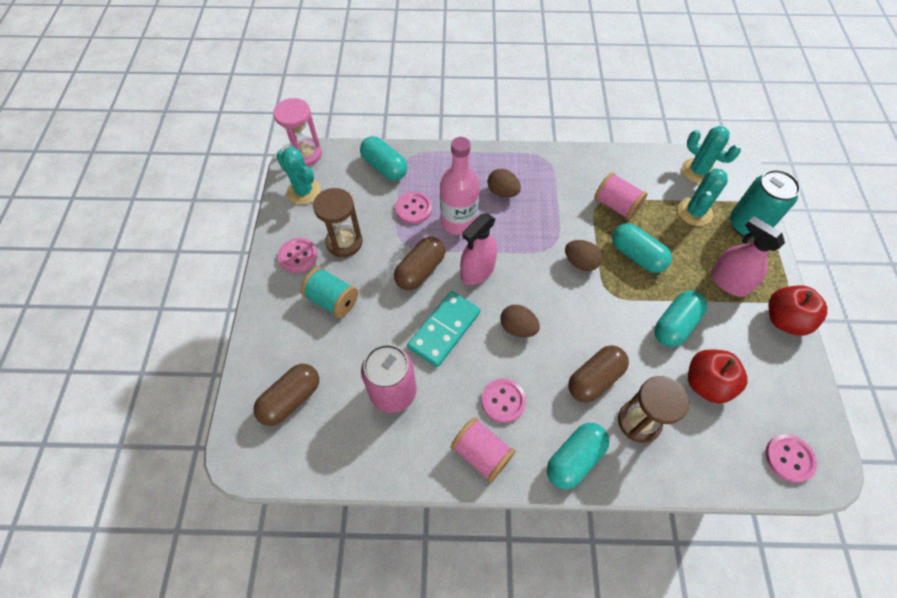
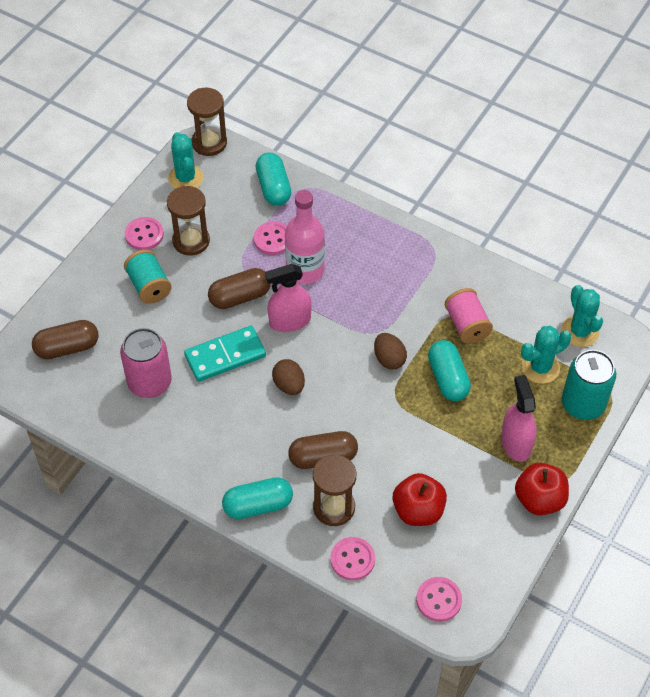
camera: 30 degrees right, 5 degrees down
pink hourglass [273,98,322,166] -> brown hourglass [187,88,227,156]
pink spool [451,417,515,483] -> none
pink button [481,378,526,423] -> pink button moved to [331,537,375,580]
brown egg [487,169,521,198] -> none
turquoise capsule [654,290,707,347] -> none

